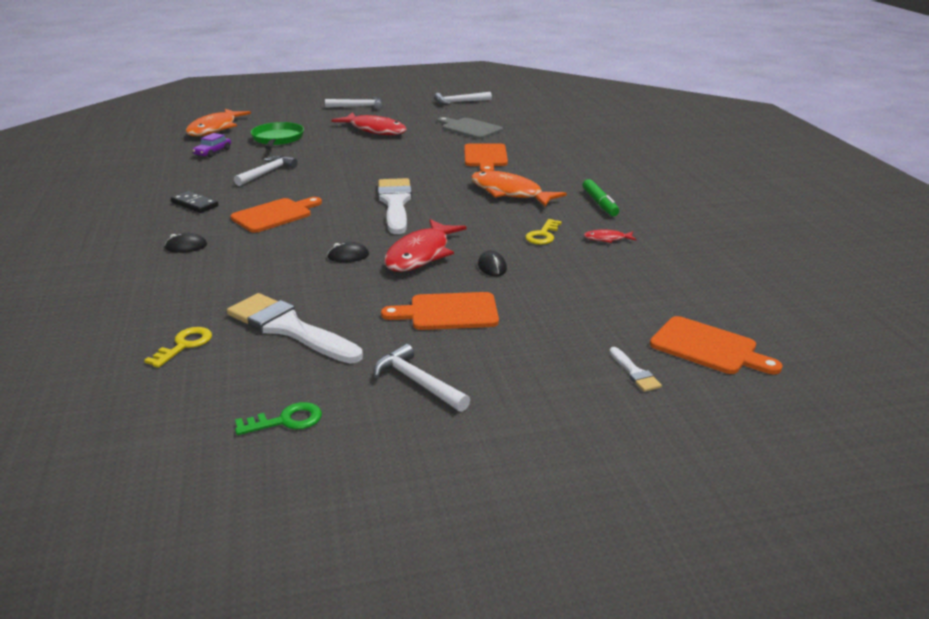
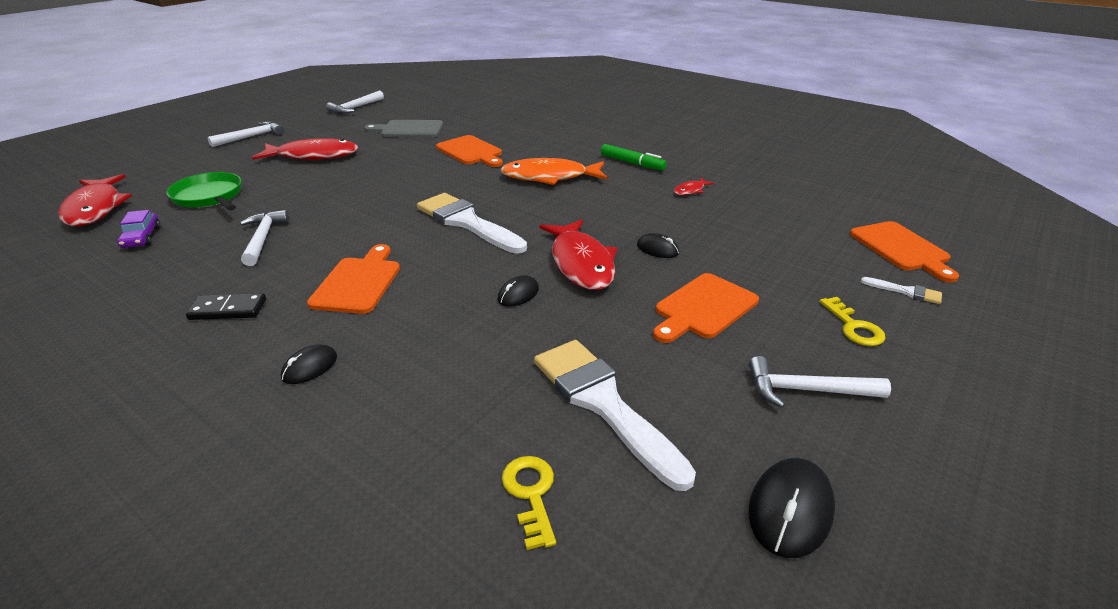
camera: 40 degrees left, 5 degrees up
orange fish [186,109,251,136] -> red fish [59,174,132,226]
white brush [227,293,363,363] -> white brush turned 60 degrees clockwise [534,340,696,491]
green key [235,402,322,435] -> black mouse [749,458,835,558]
yellow key [525,219,562,245] -> yellow key moved to [820,297,885,346]
orange cutting board [650,316,783,374] -> orange cutting board turned 75 degrees clockwise [850,221,959,283]

